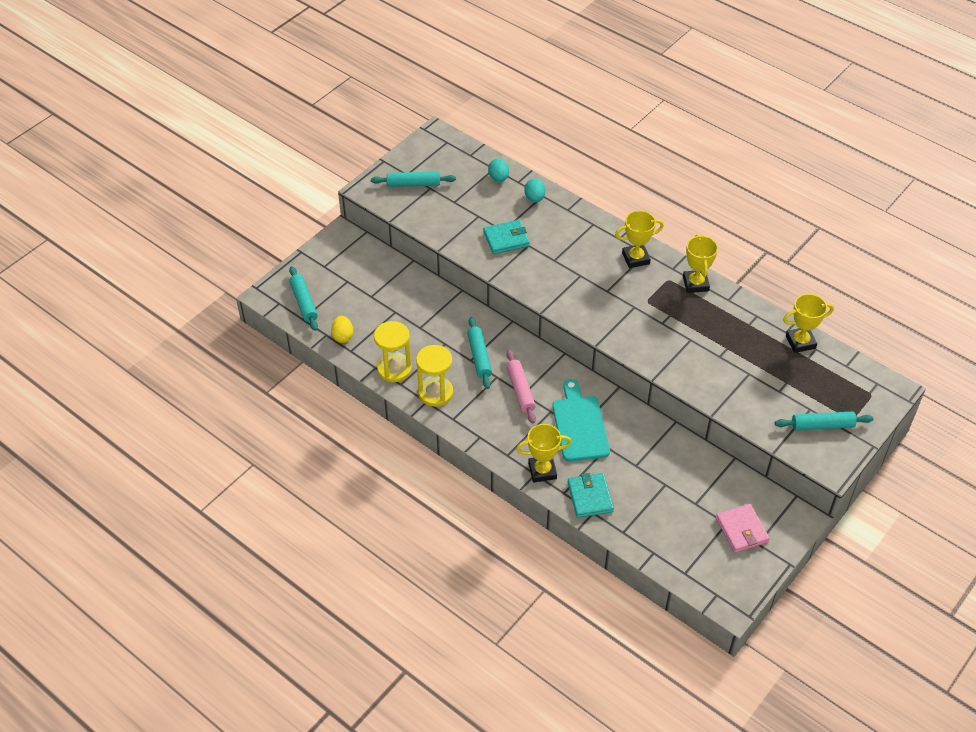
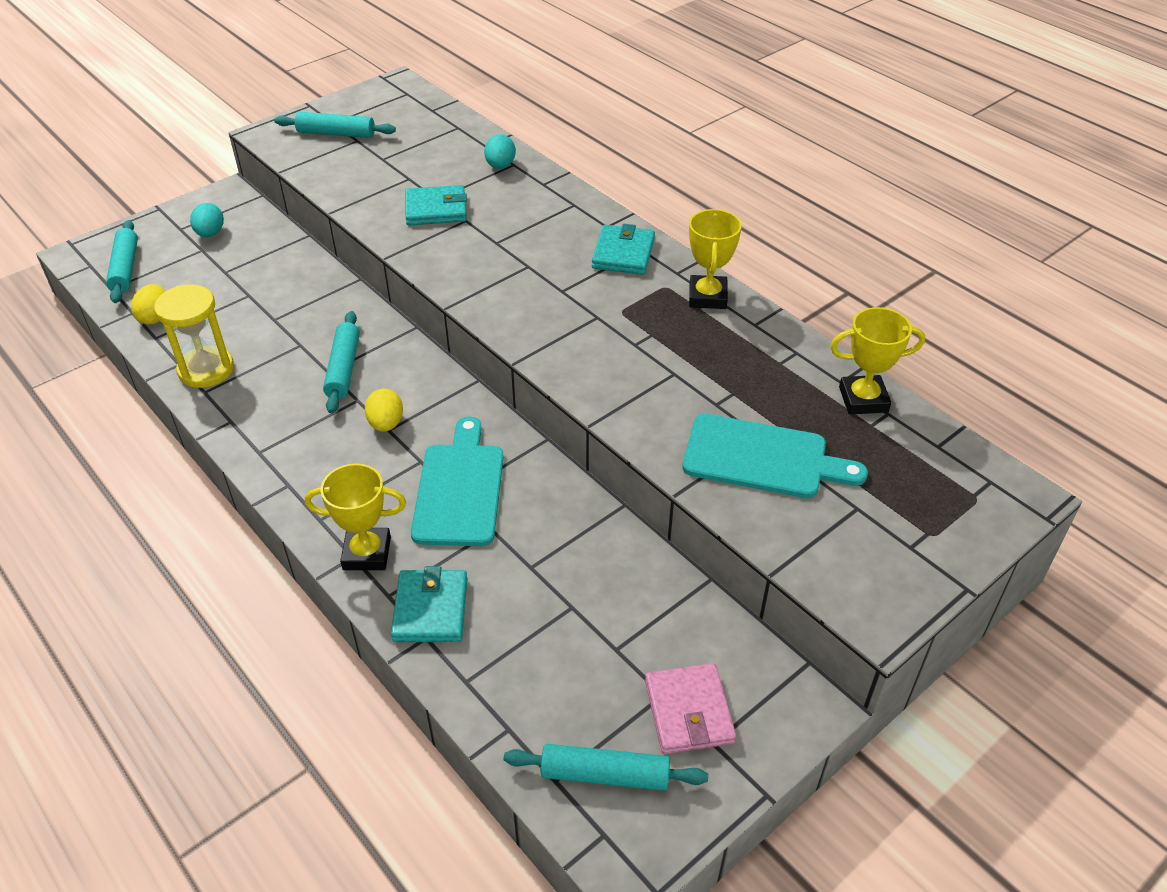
camera: 10 degrees right, 5 degrees down
yellow hourglass [416,345,453,407] -> none
turquoise egg [488,159,509,182] -> turquoise egg moved to [190,203,224,237]
pink rolling pin [506,350,536,424] -> yellow egg [365,389,403,432]
yellow trophy [615,211,664,268] -> turquoise wallet [592,224,655,275]
turquoise rolling pin [775,411,874,430] -> turquoise rolling pin moved to [504,744,708,791]
none -> turquoise cutting board [682,414,868,498]

